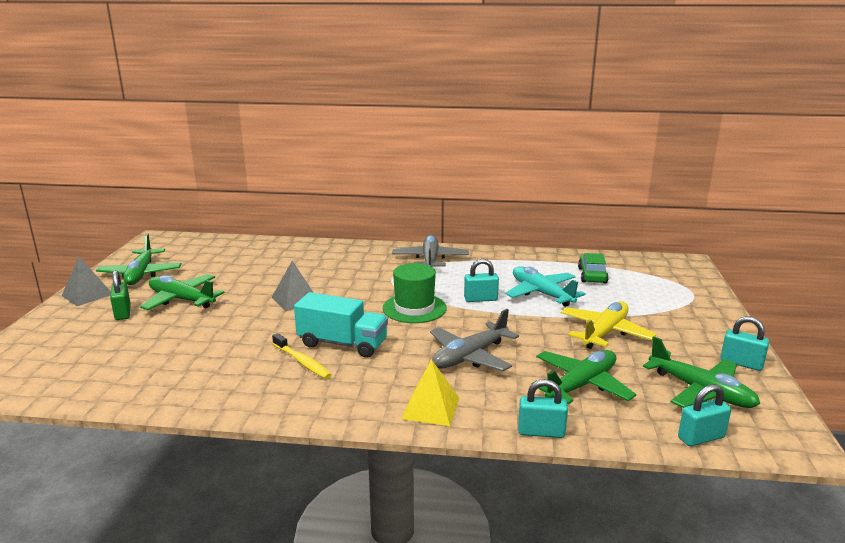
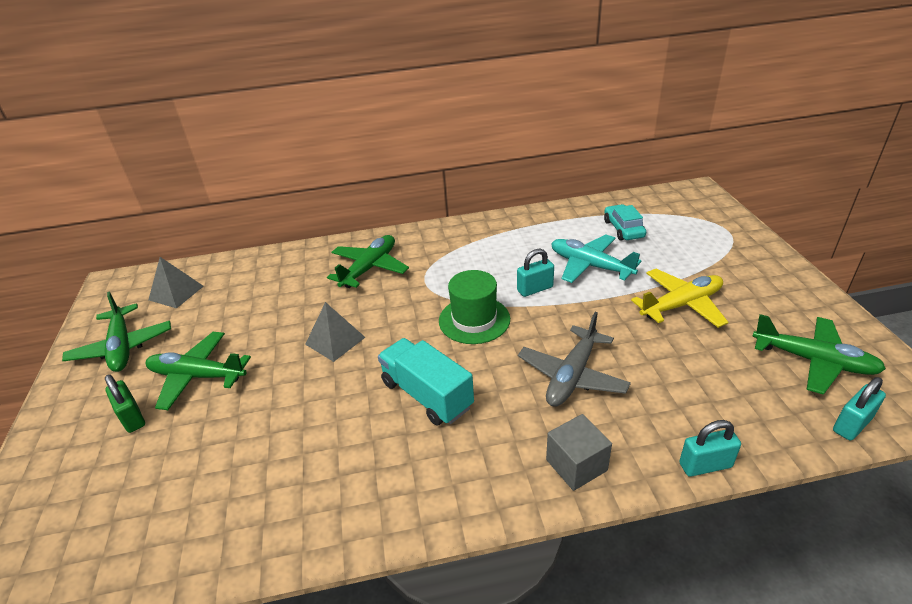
camera: 15 degrees left, 15 degrees up
grey pyramid [62,257,111,306] -> grey pyramid moved to [148,257,204,308]
yellow toothbrush [272,333,331,379] -> none
turquoise truck [294,292,388,358] -> turquoise truck turned 135 degrees counterclockwise [378,338,474,426]
grey plane [392,235,469,267] -> none
yellow pyramid [401,359,459,426] -> grey cube [546,414,612,491]
green plane [532,350,636,404] -> green plane moved to [327,235,409,288]
yellow plane [561,301,656,349] -> yellow plane turned 45 degrees clockwise [631,269,728,328]
green car [578,253,609,283] -> turquoise car [604,204,646,241]
turquoise padlock [720,316,769,371] -> none

